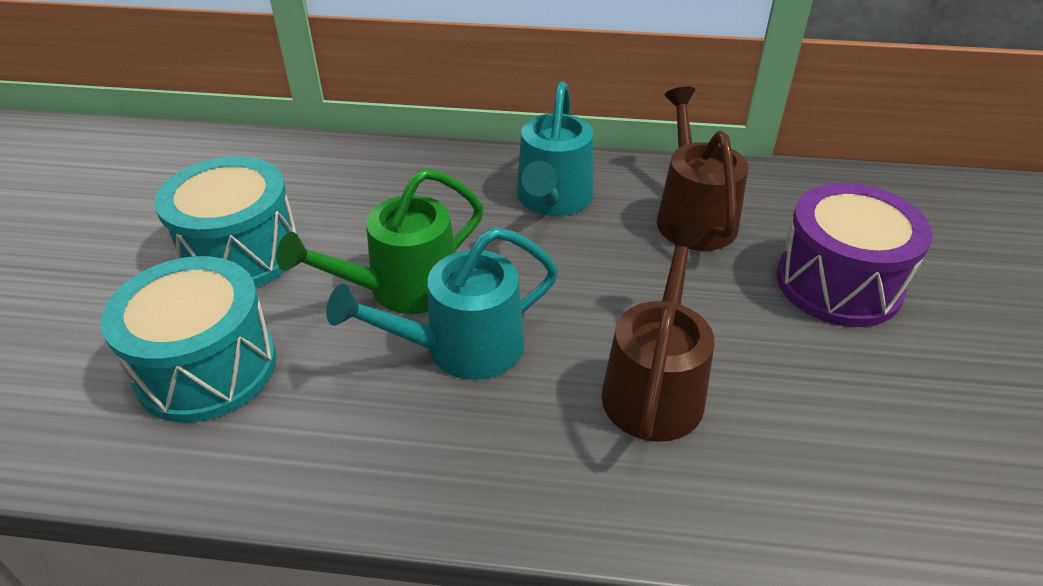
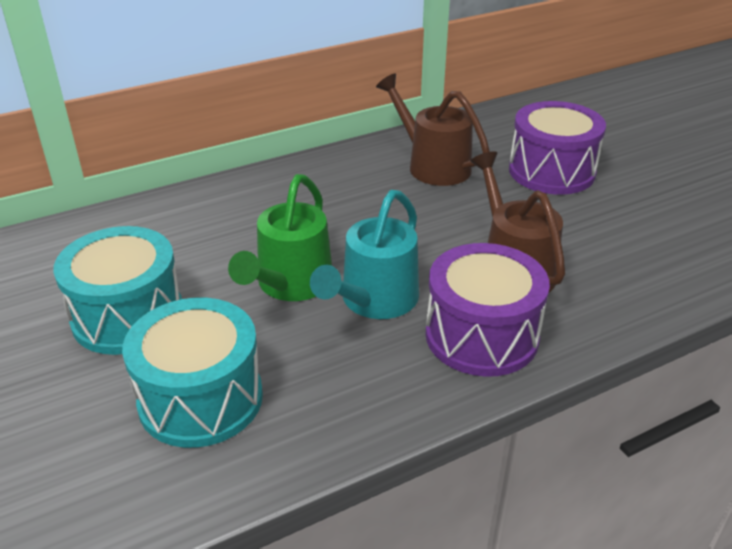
camera: 35 degrees left, 5 degrees down
turquoise watering can [517,81,593,216] -> none
none -> purple drum [426,243,550,377]

